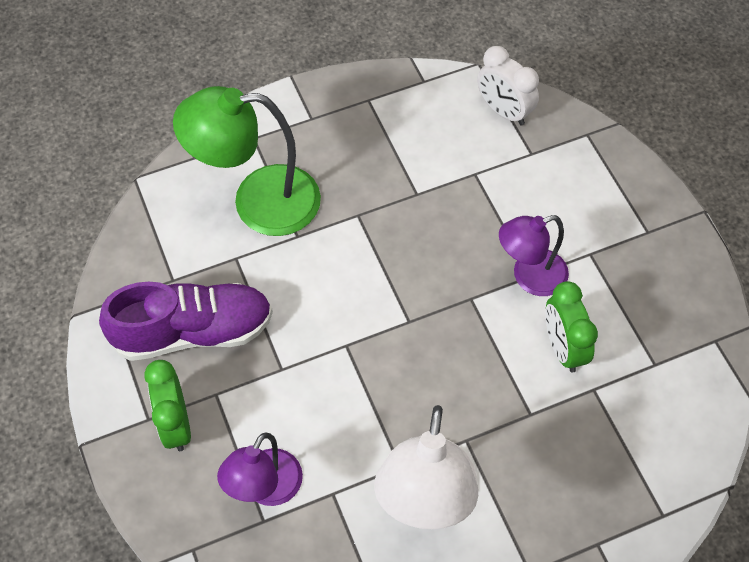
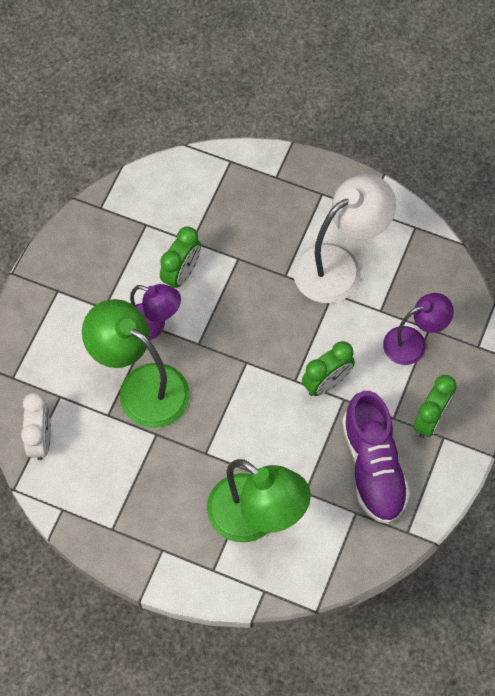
camera: 135 degrees left, 5 degrees up
purple shoe [99,281,273,361] -> purple shoe turned 135 degrees counterclockwise [342,391,410,524]
none -> green lamp [82,299,190,428]
none -> green clock [302,341,355,396]

